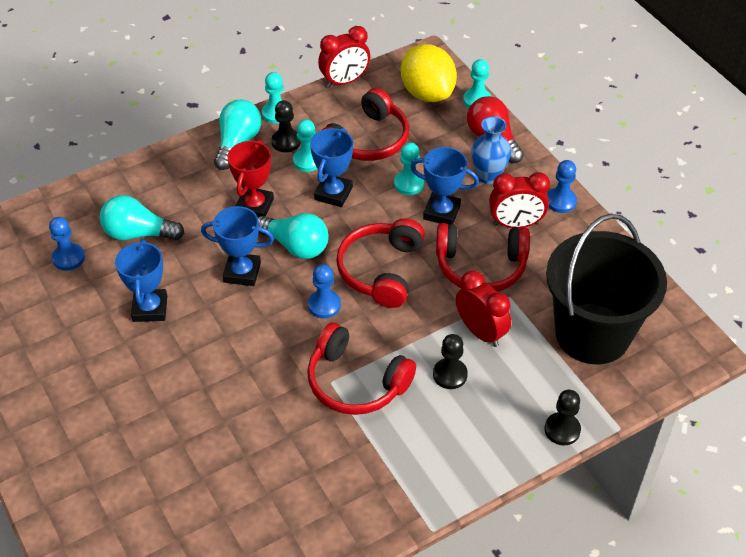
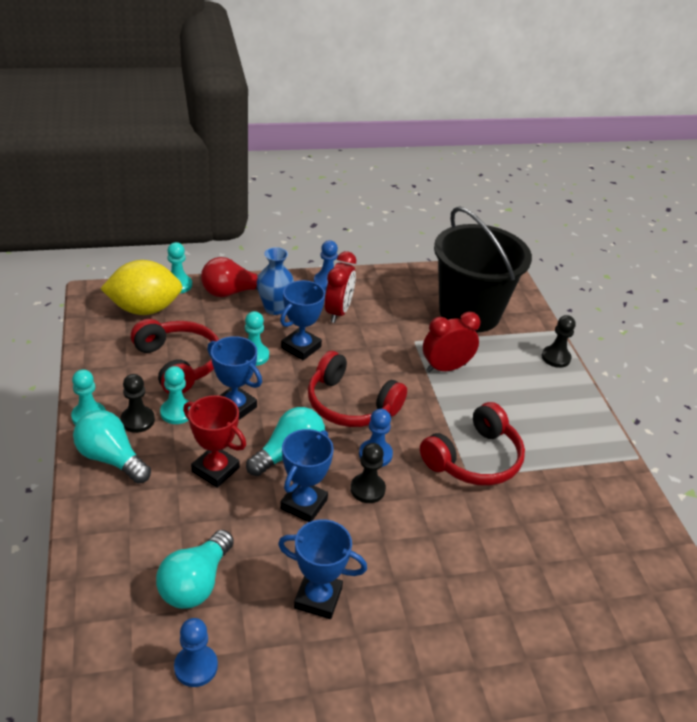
camera: 75 degrees left, 10 degrees down
red clock [318,26,370,88] -> none
black pawn [433,334,468,389] -> black pawn moved to [350,443,386,503]
red headphones [436,223,530,292] -> none

